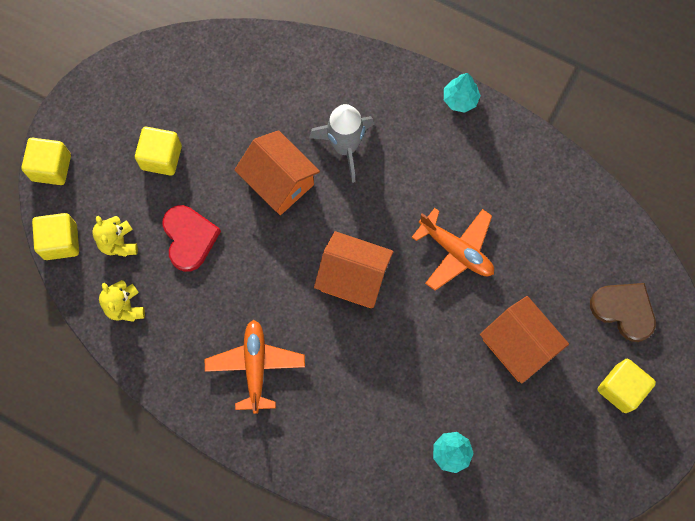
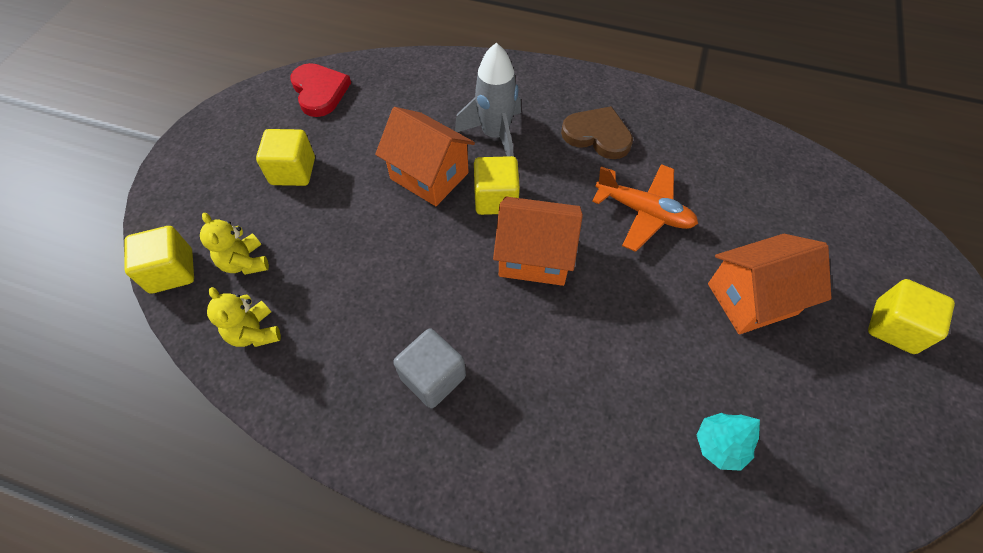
camera: 10 degrees left, 15 degrees down
yellow cube [22,138,71,185] -> yellow cube moved to [474,156,520,215]
red heart [162,205,221,272] -> red heart moved to [290,63,351,117]
orange plane [205,320,305,414] -> grey cube [393,328,466,408]
turquoise tree [444,73,481,113] -> none
orange house [480,296,569,384] -> orange house turned 60 degrees counterclockwise [708,234,832,334]
brown heart [590,283,656,342] -> brown heart moved to [561,106,633,159]

